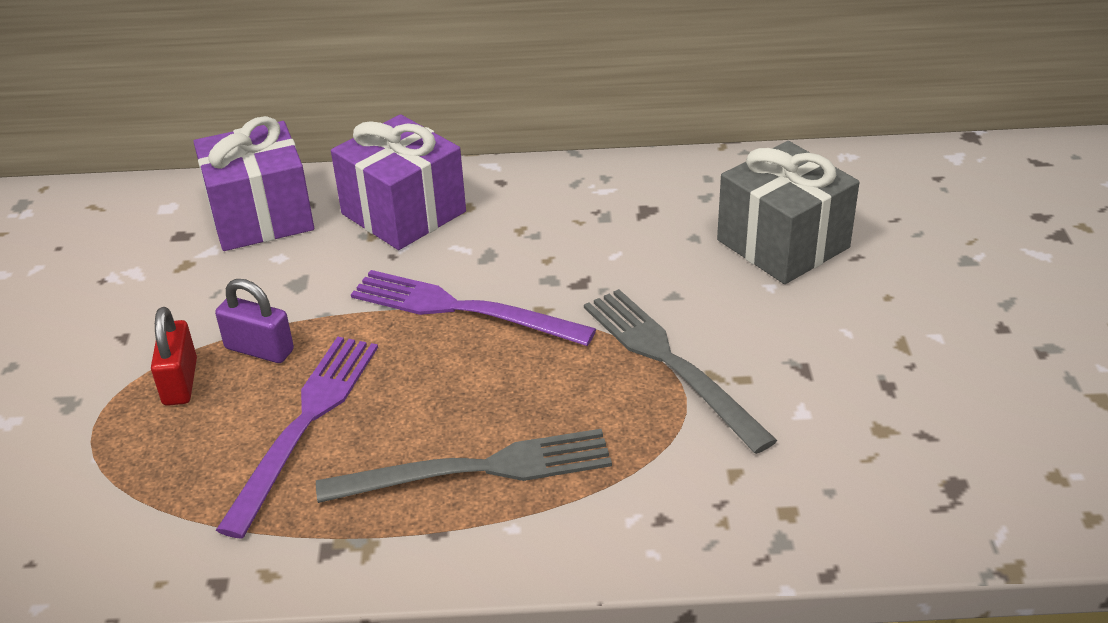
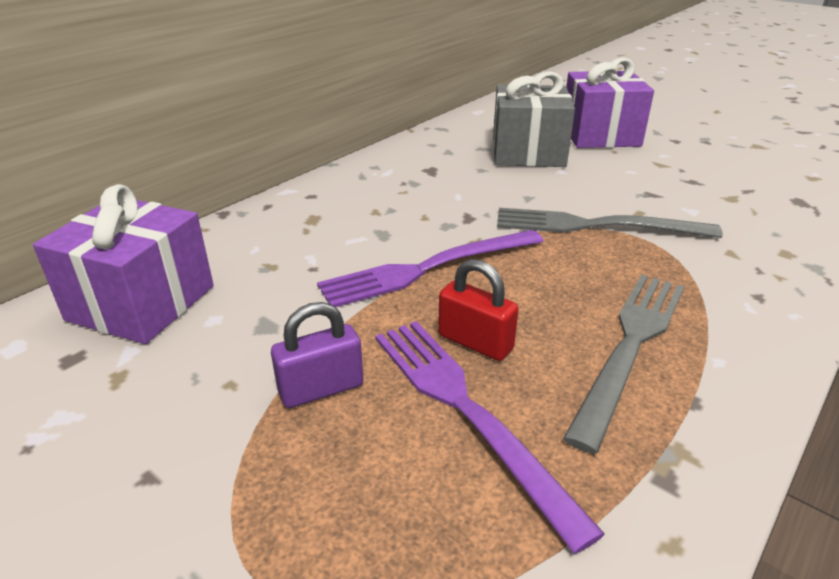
camera: 50 degrees left, 5 degrees down
red padlock [151,307,197,406] -> red padlock moved to [438,259,519,361]
purple gift [331,114,466,250] -> purple gift moved to [566,58,654,148]

